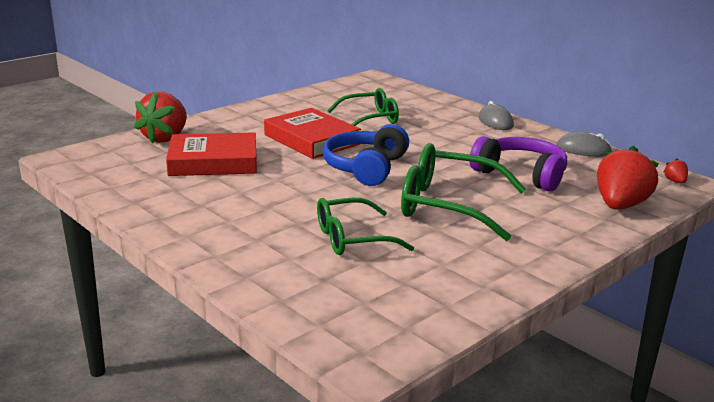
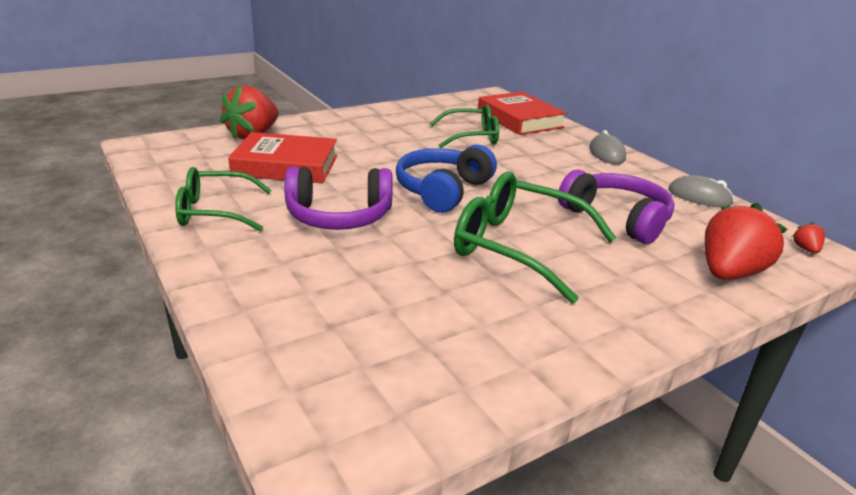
camera: 10 degrees right, 5 degrees up
red book [264,108,361,159] -> red book moved to [478,92,567,135]
green glasses [317,198,414,255] -> green glasses moved to [175,167,272,231]
none -> purple headphones [284,166,392,230]

